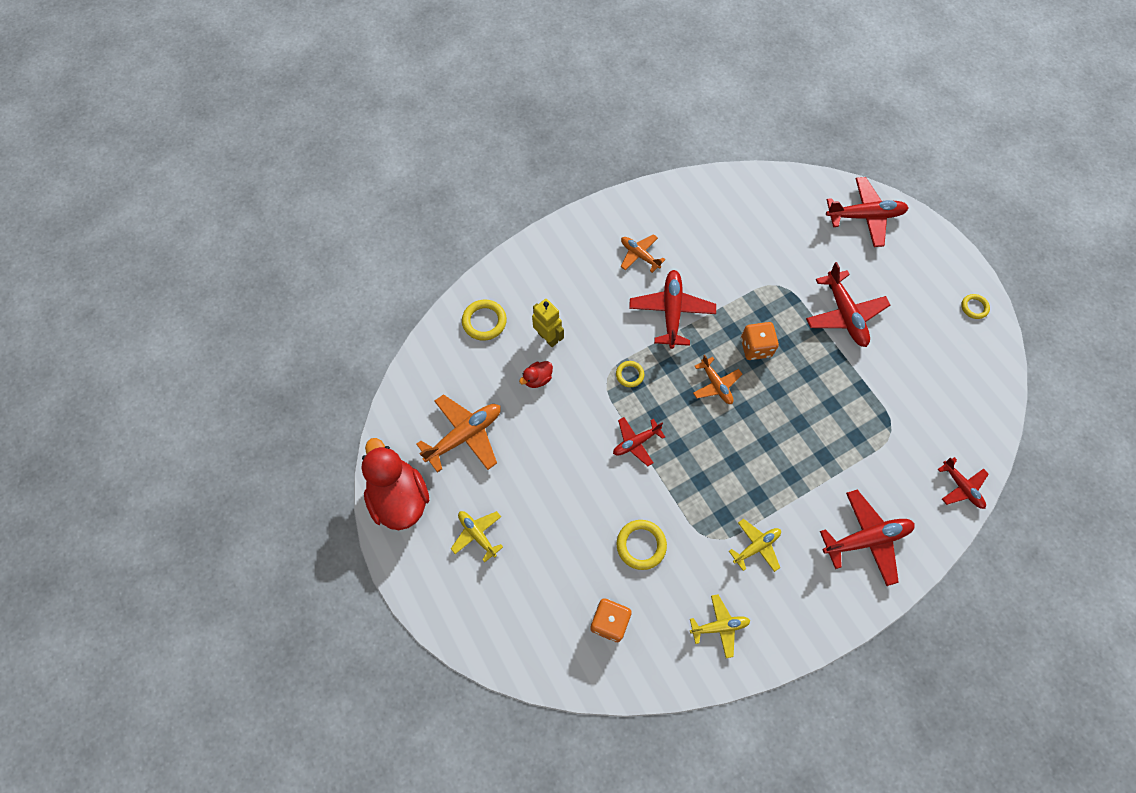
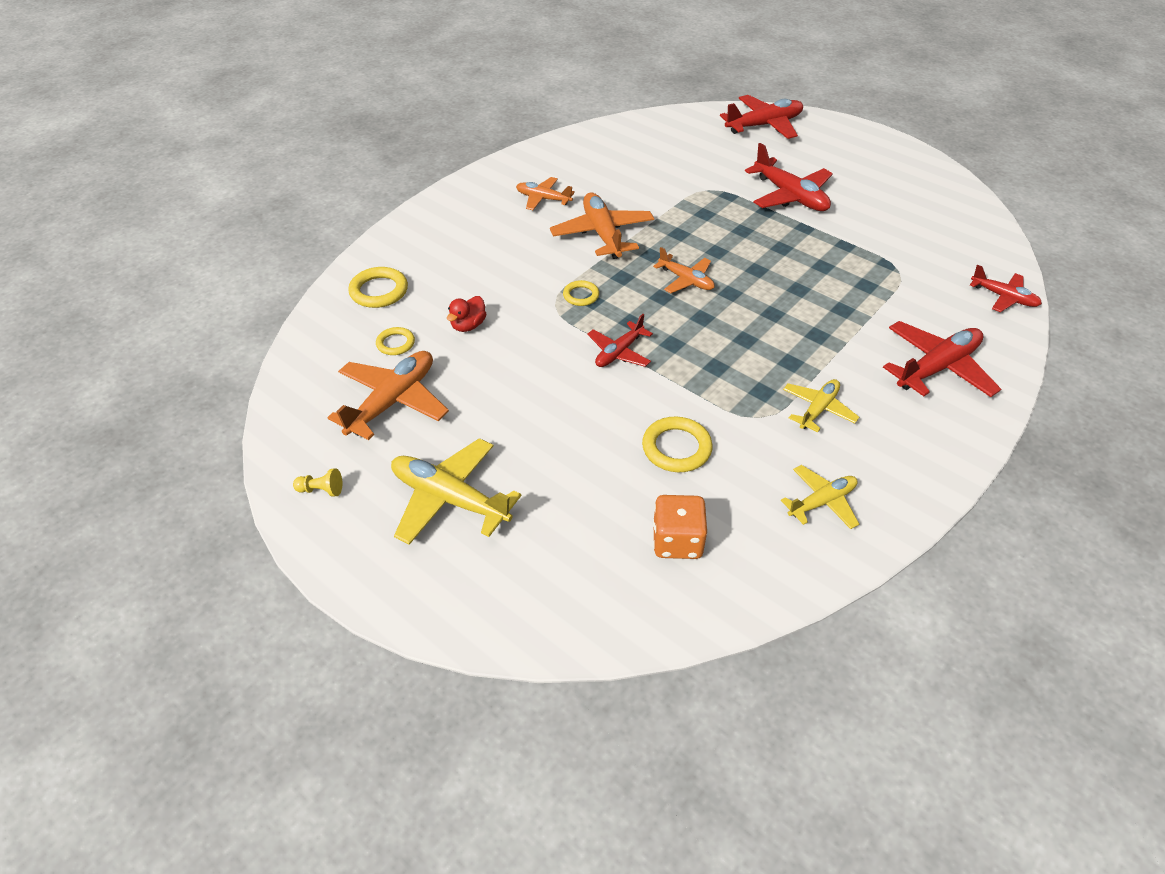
camera: 20 degrees left, 20 degrees down
red duck [361,438,429,530] -> yellow pawn [293,469,342,497]
yellow plane [451,511,503,562] -> yellow plane [391,438,522,545], size x1.65
yellow robot [532,299,564,347] -> none
red plane [629,270,716,349] -> orange plane [550,193,654,259]
orange dice [741,322,779,360] -> none
yellow ring [961,294,990,319] -> yellow ring moved to [376,327,415,355]

